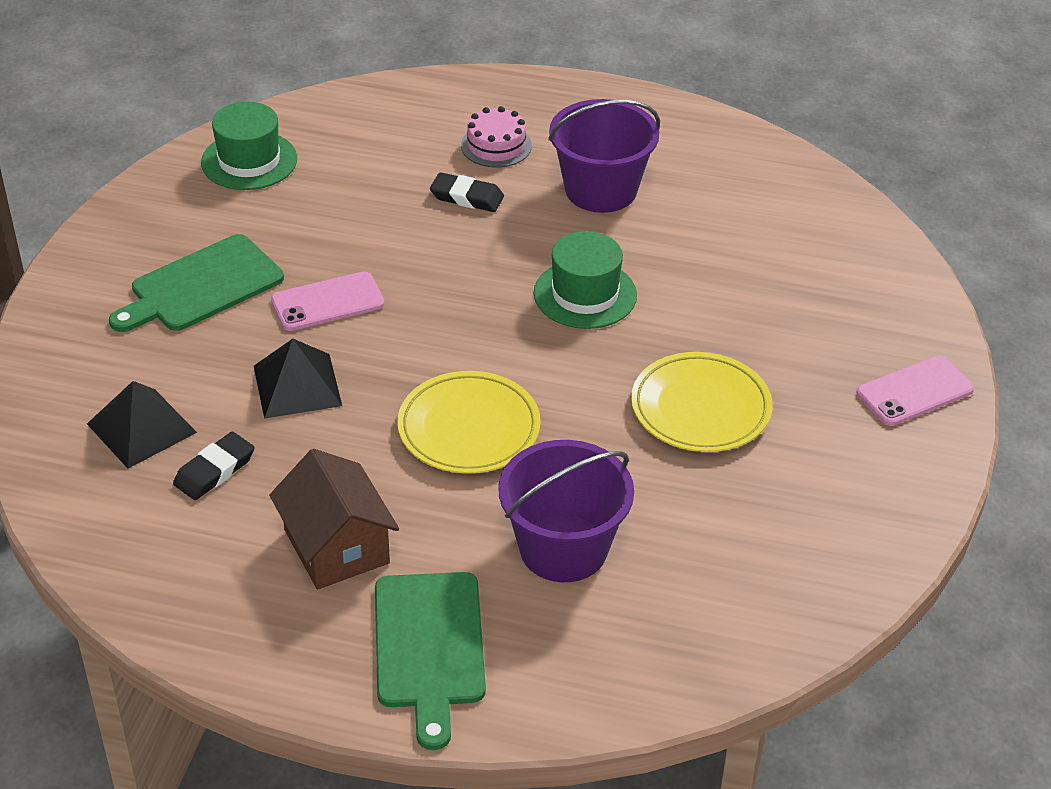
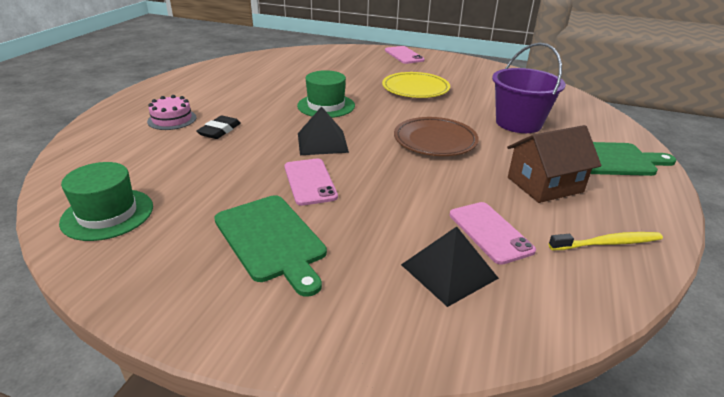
camera: 85 degrees left, 10 degrees down
black eraser [173,432,254,500] -> pink phone [450,202,536,265]
black pyramid [254,339,342,419] -> black pyramid moved to [298,106,349,155]
yellow plate [397,371,541,474] -> brown plate [394,117,479,156]
purple bucket [548,99,660,213] -> none
none -> yellow toothbrush [549,232,663,251]

